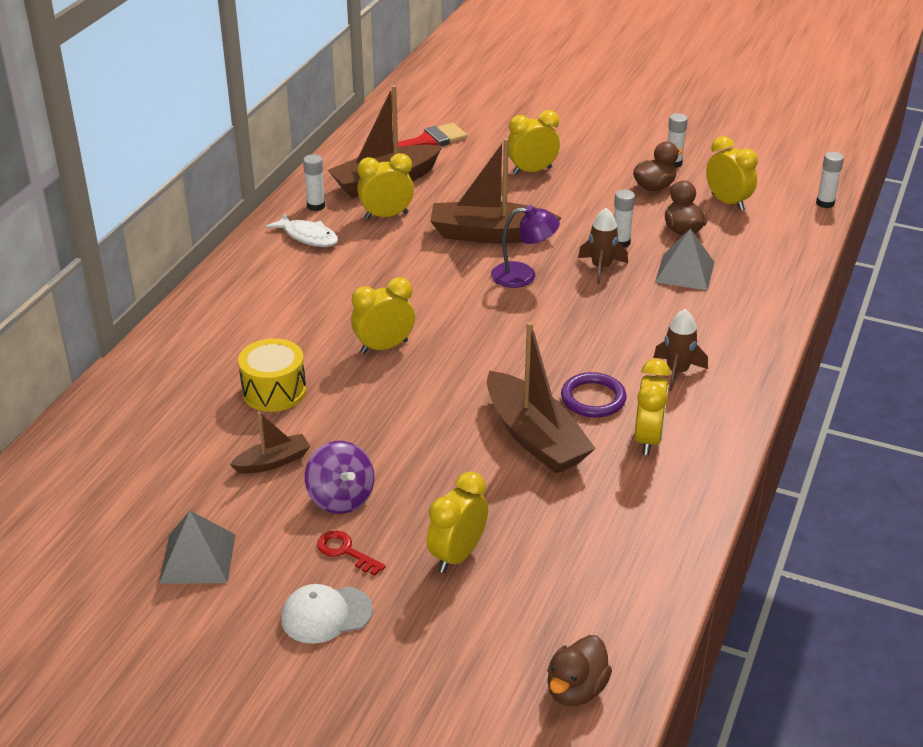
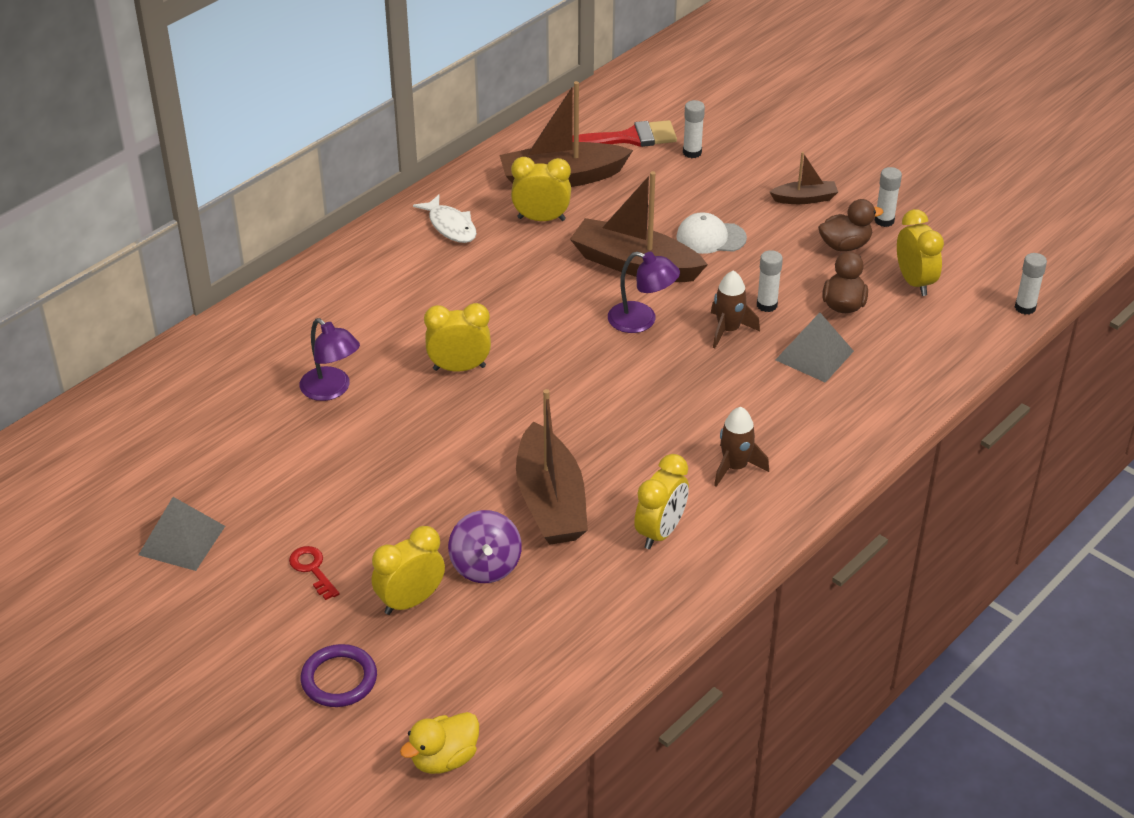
camera: 20 degrees right, 5 degrees up
brown boat [230,411,310,474] -> brown boat moved to [770,152,838,204]
yellow drum [238,338,306,412] -> purple lamp [300,318,360,401]
white cap [281,584,373,644] -> white cap moved to [676,212,747,254]
white glue stick [303,154,325,211] -> white glue stick moved to [683,100,705,158]
purple spinning top [305,441,374,514] -> purple spinning top moved to [448,510,522,583]
yellow clock [508,110,560,175] -> none
brown duck [547,635,612,706] -> yellow duck [400,712,479,774]
purple ring [561,372,627,418] -> purple ring moved to [301,644,377,707]

